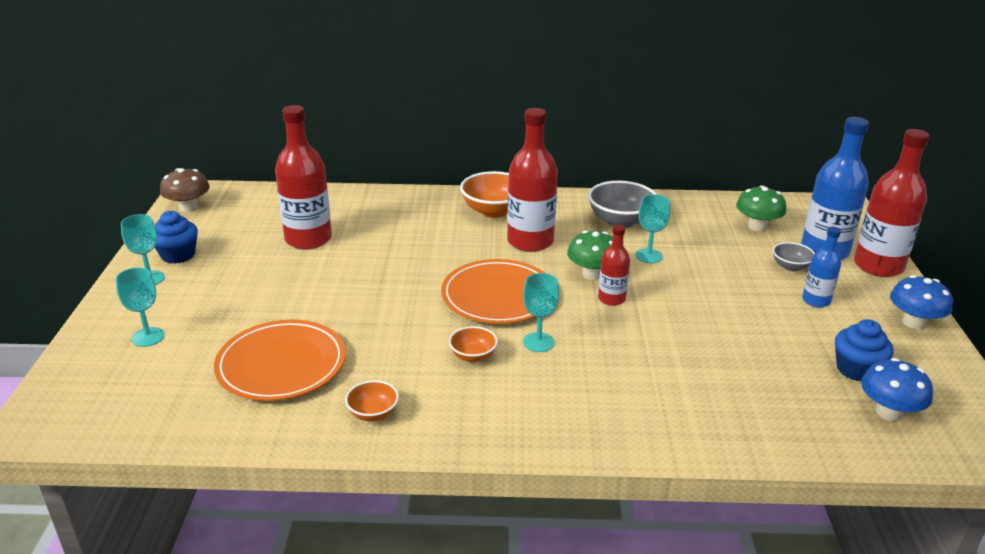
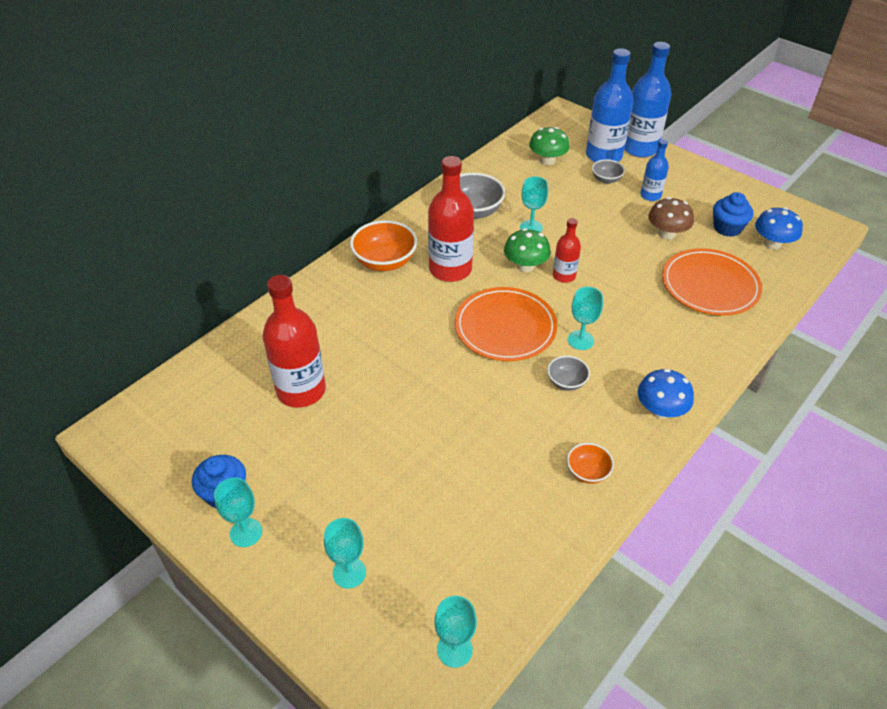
camera: 50 degrees left, 15 degrees up
brown mushroom [160,168,210,212] -> brown mushroom moved to [648,197,694,240]
orange plate [214,320,346,401] -> orange plate moved to [662,248,762,316]
orange bowl [449,326,498,362] -> grey bowl [547,356,590,391]
red bottle [854,129,929,277] -> blue bottle [624,42,671,157]
blue mushroom [890,275,953,329] -> blue mushroom moved to [638,369,694,419]
none -> turquoise goblet [434,596,477,668]

